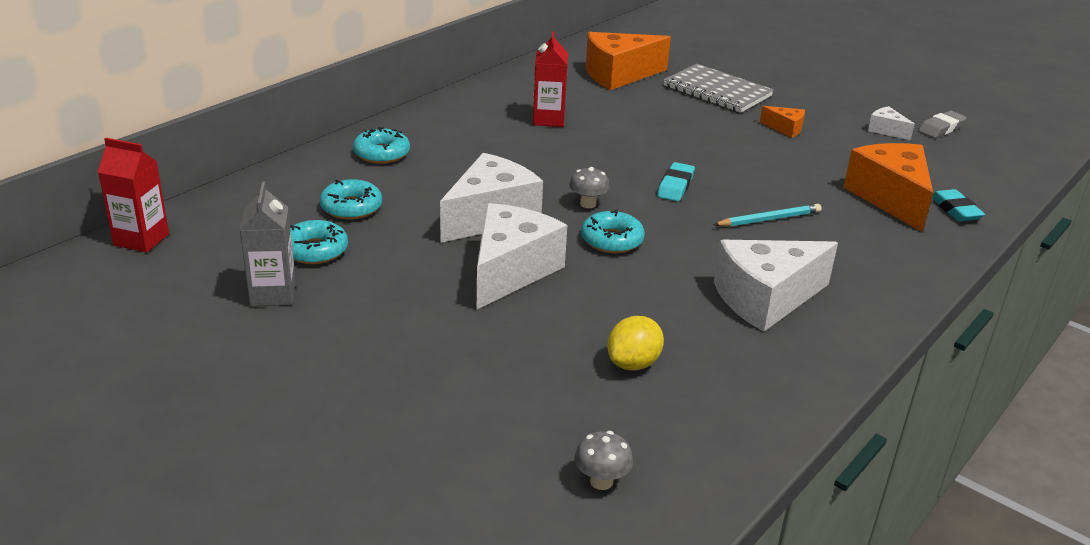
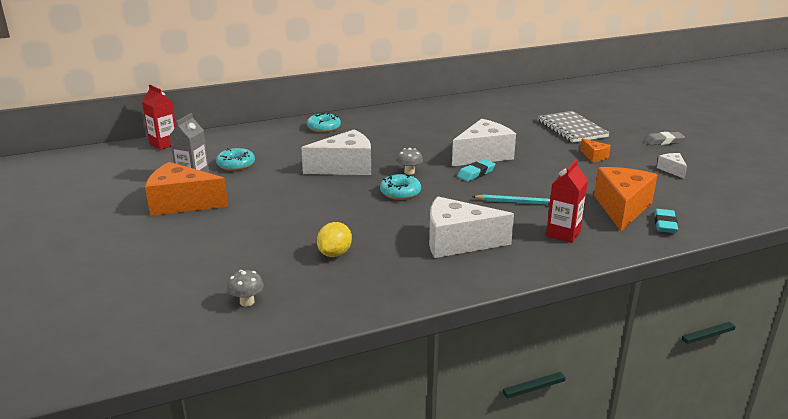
camera: 30 degrees right, 5 degrees down
turquoise donut [320,179,382,220] -> none
white cheese [477,203,567,309] -> white cheese moved to [452,119,516,166]
red carton [533,31,568,127] -> red carton moved to [546,159,588,243]
orange cheese [586,32,671,90] -> orange cheese moved to [145,162,228,216]
yellow lemon [607,316,664,371] -> yellow lemon turned 45 degrees counterclockwise [317,222,352,257]
grey eraser [918,111,967,138] -> grey eraser moved to [644,132,685,145]

